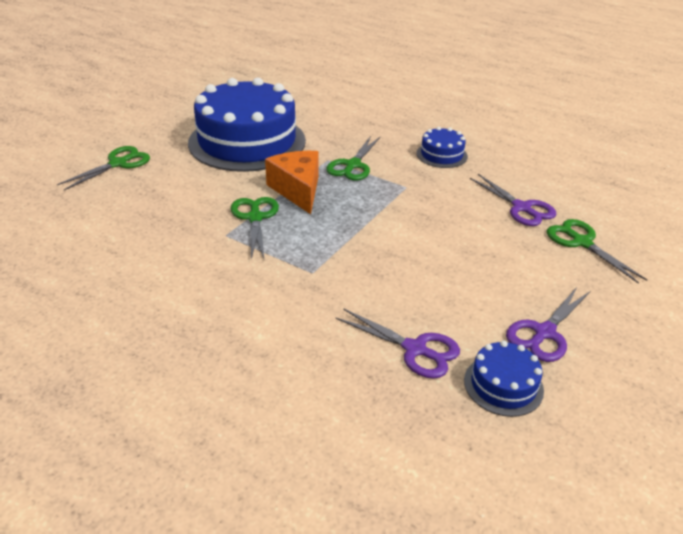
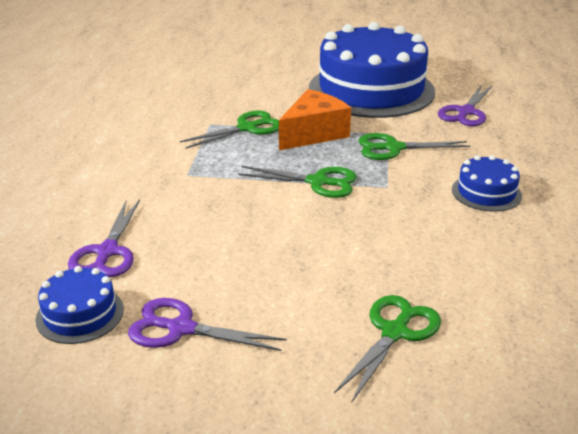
camera: 65 degrees right, 5 degrees down
green scissors [57,146,150,190] -> green scissors moved to [238,166,357,198]
purple scissors [470,174,557,226] -> purple scissors moved to [438,85,492,126]

